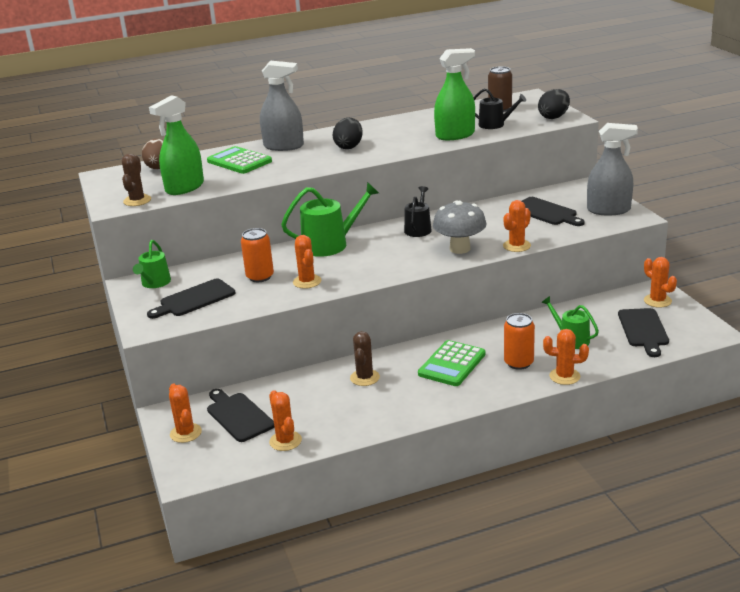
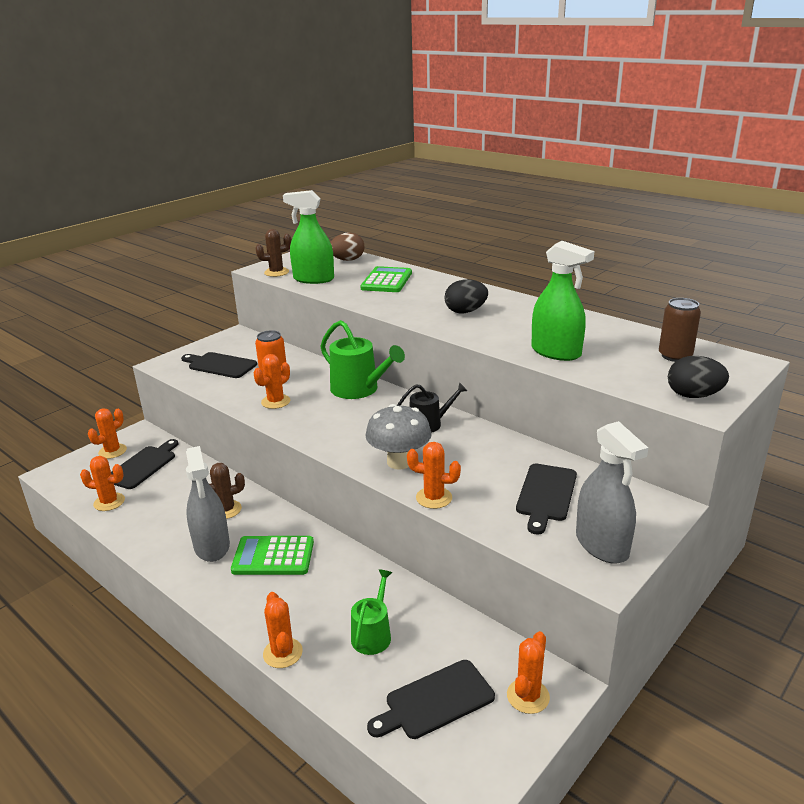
camera: 60 degrees right, 0 degrees up
green watering can [133,240,171,288] -> none
grey spray bottle [260,60,304,151] -> grey spray bottle moved to [186,446,230,562]
orange cactus [269,390,302,451] -> orange cactus turned 60 degrees clockwise [80,456,125,511]
black watering can [474,88,526,129] -> none
orange can [504,313,535,370] -> none

